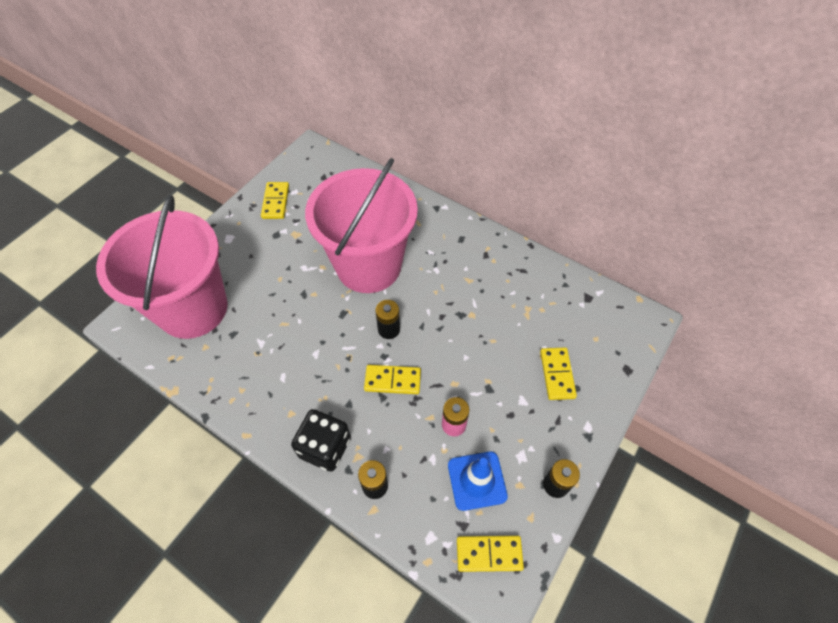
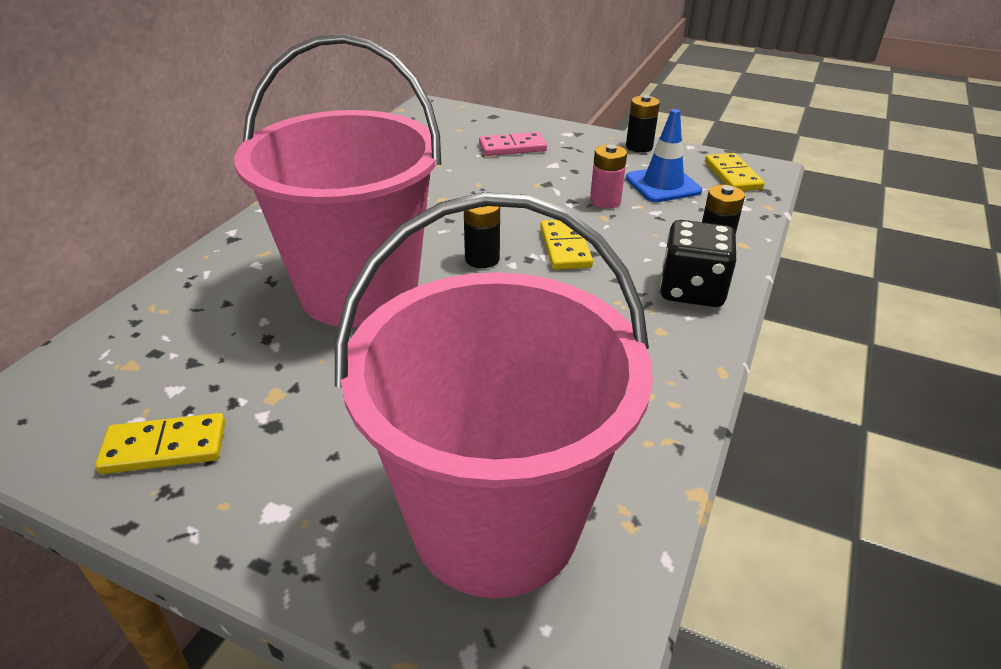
camera: 100 degrees left, 20 degrees down
yellow domino [540,347,577,400] -> pink domino [479,132,547,156]

